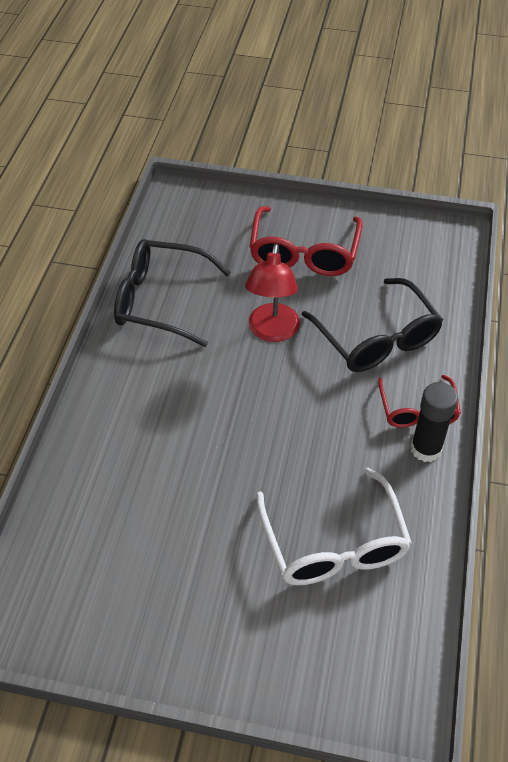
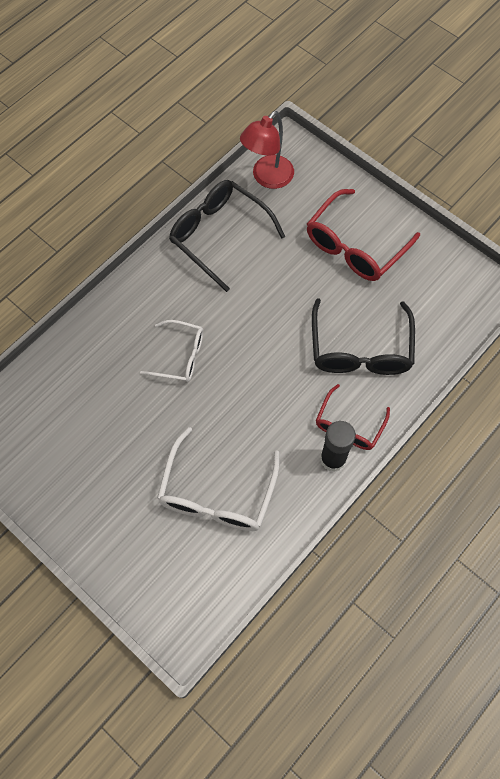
camera: 30 degrees right, 15 degrees up
red lamp [245,244,300,342] -> red lamp moved to [240,111,294,189]
none -> white glasses [140,320,203,382]

